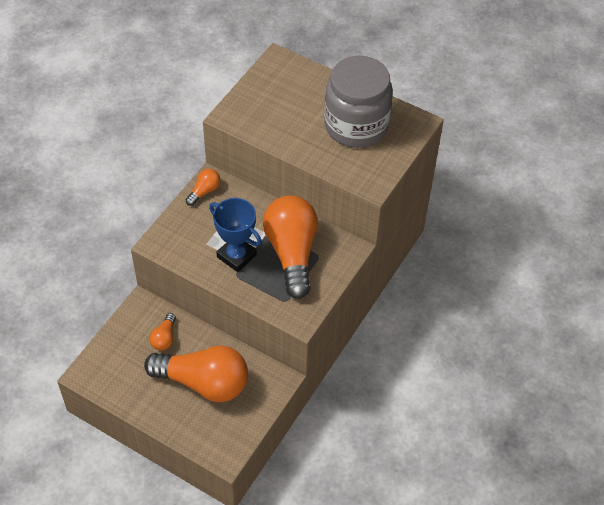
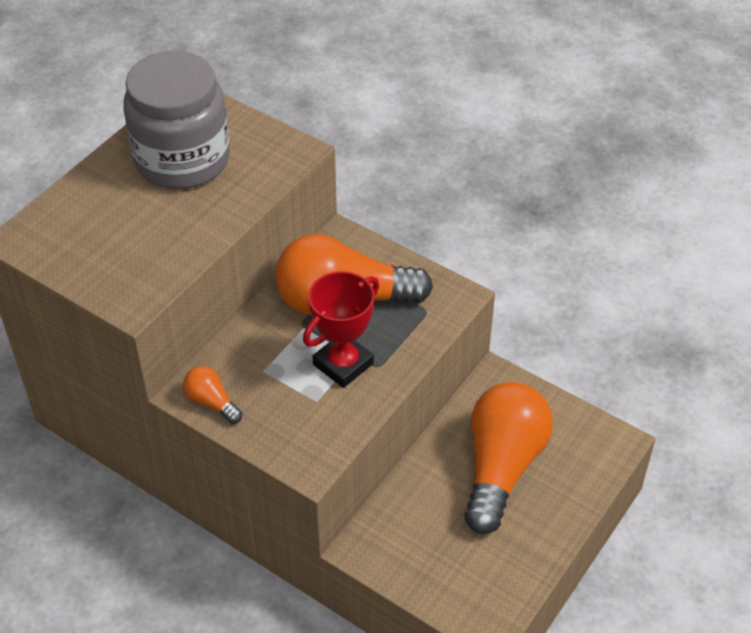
camera: 85 degrees left, 5 degrees down
orange light bulb [149,313,176,351] -> none
blue trophy [209,198,262,272] -> red trophy [303,271,379,388]

